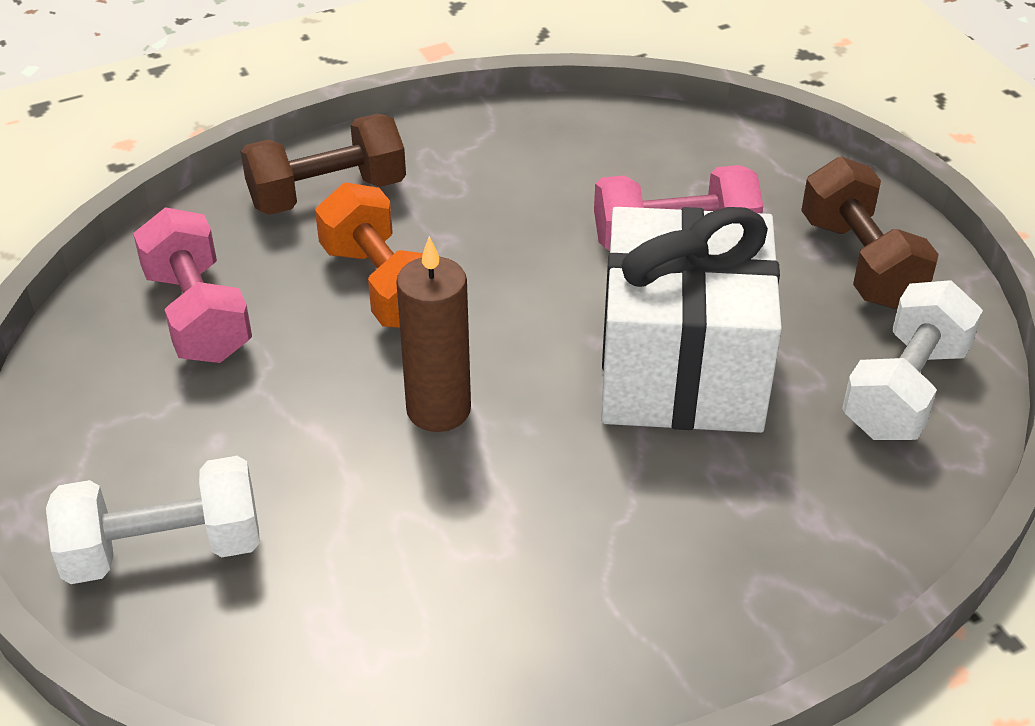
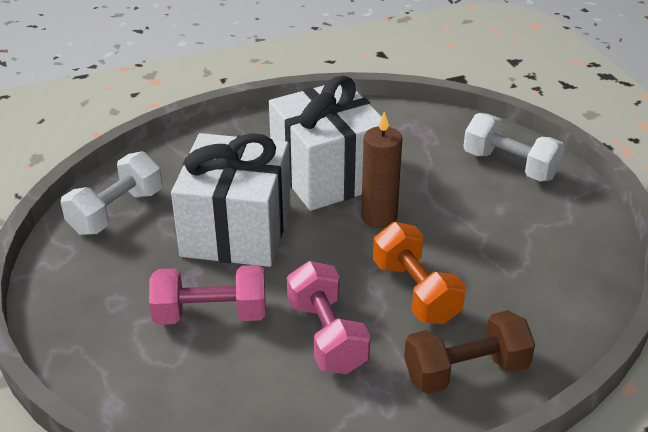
camera: 175 degrees left, 5 degrees down
white dumbbell [46,456,260,584] -> white dumbbell turned 45 degrees clockwise [463,113,565,181]
pink dumbbell [133,207,252,363] -> pink dumbbell moved to [287,261,371,374]
brown dumbbell [801,157,939,309] -> none
none -> white gift [269,76,390,211]

